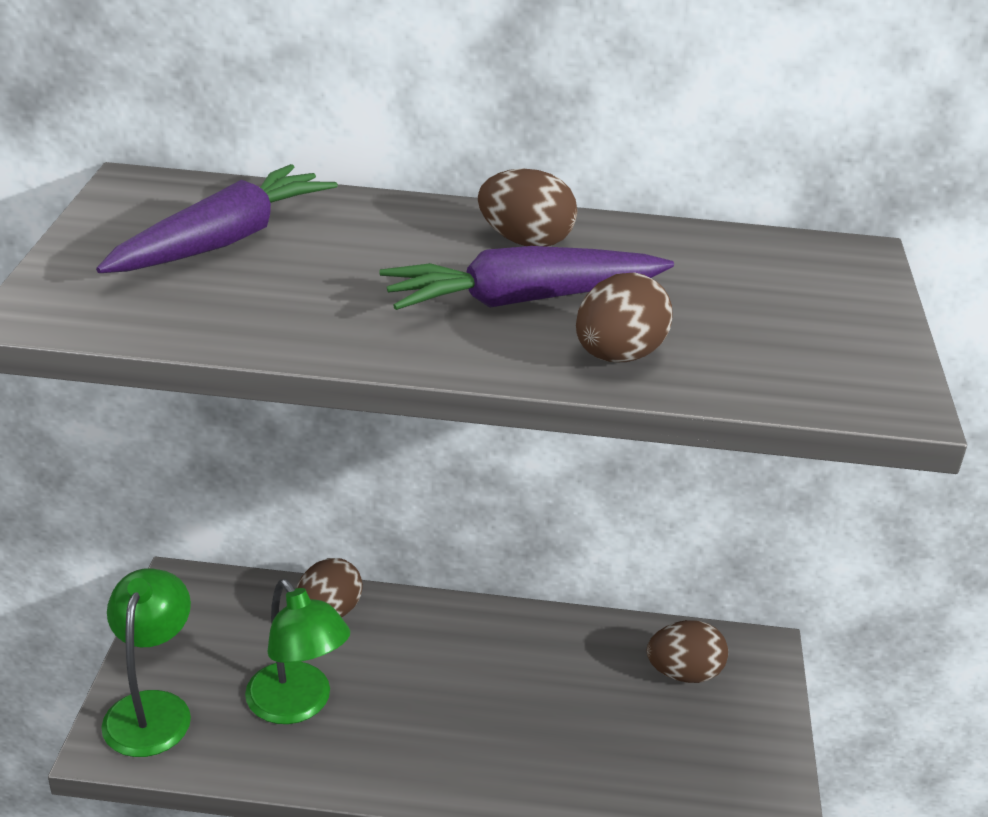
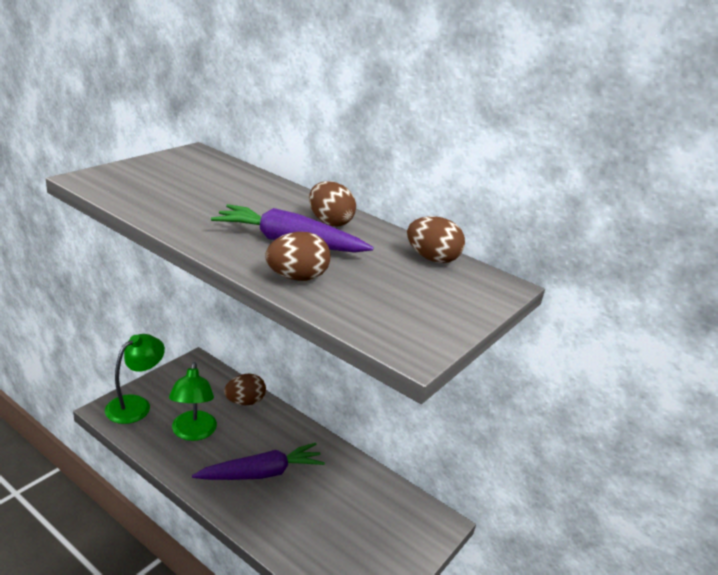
camera: 30 degrees right, 5 degrees down
purple carrot [96,164,338,273] -> purple carrot moved to [192,443,325,480]
brown egg [647,620,728,683] -> brown egg moved to [407,216,465,263]

